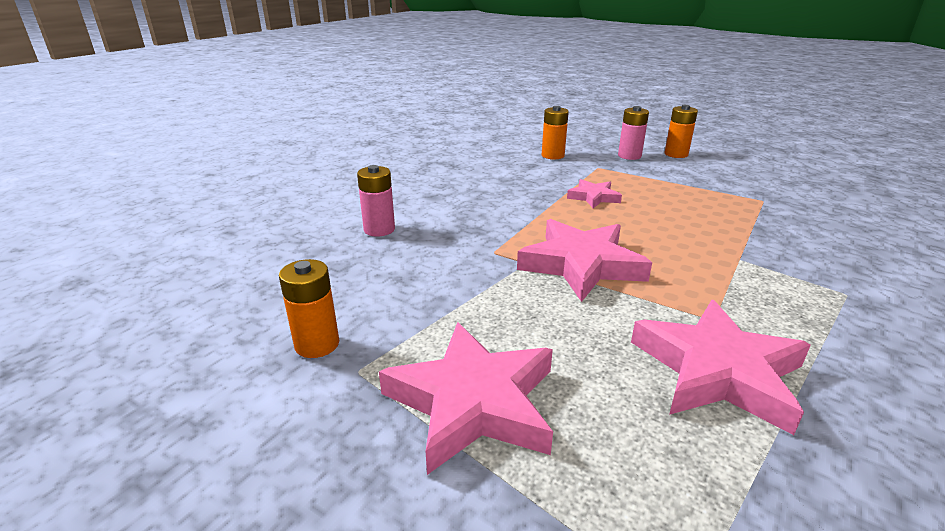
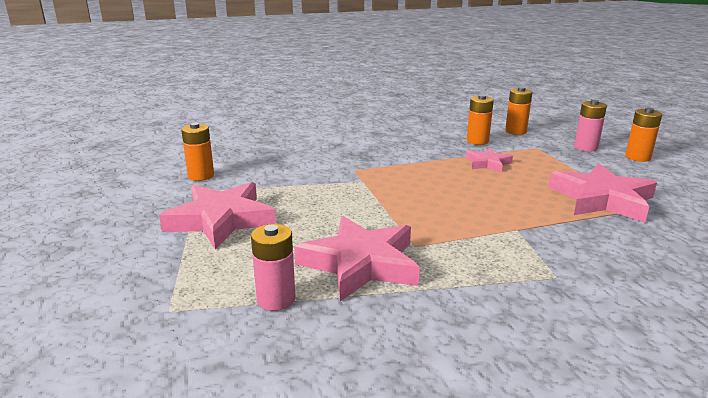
camera: 40 degrees right, 5 degrees down
pink battery [357,165,395,237] -> pink battery moved to [251,224,296,311]
pink star [517,219,652,302] -> pink star moved to [548,163,657,223]
none -> orange battery [467,95,494,145]

